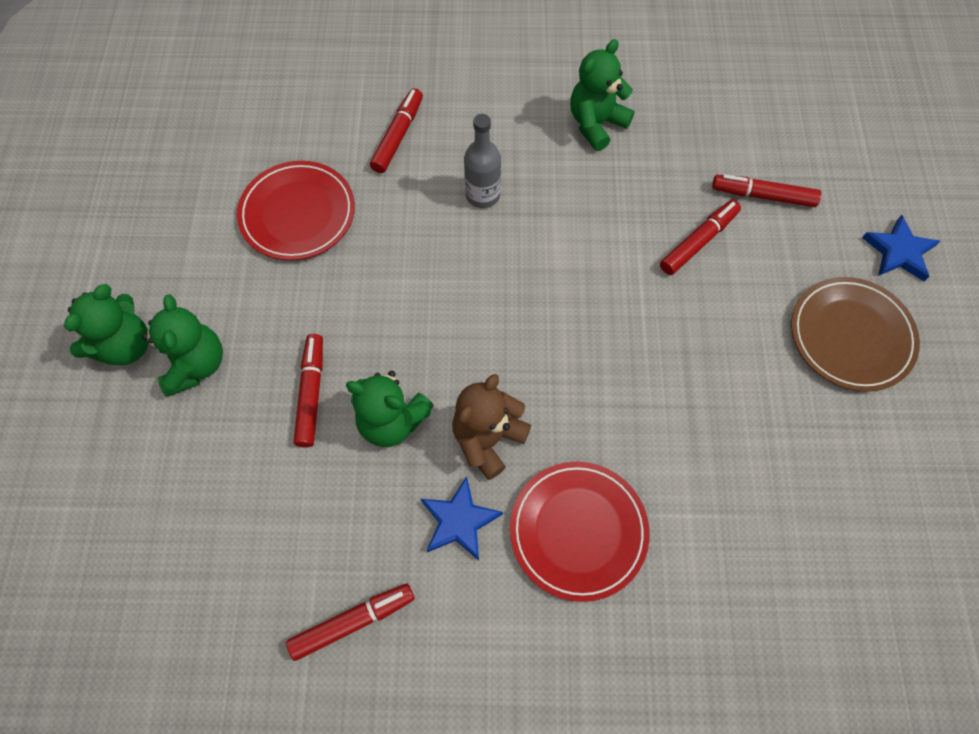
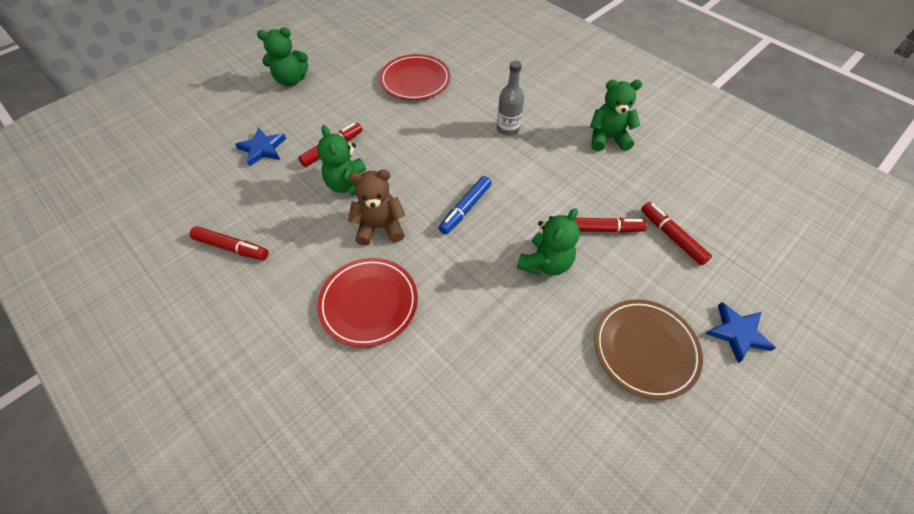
camera: 45 degrees right, 10 degrees down
green teddy bear [142,294,223,397] -> green teddy bear moved to [517,208,580,276]
red marker [370,88,423,173] -> none
blue star [421,476,503,561] -> blue star moved to [235,128,286,167]
none -> blue marker [439,176,492,234]

